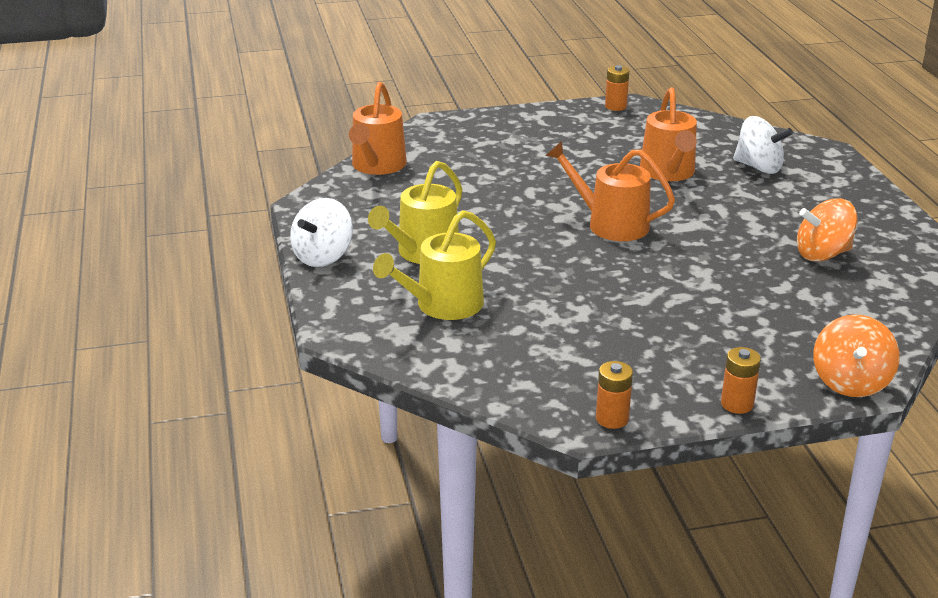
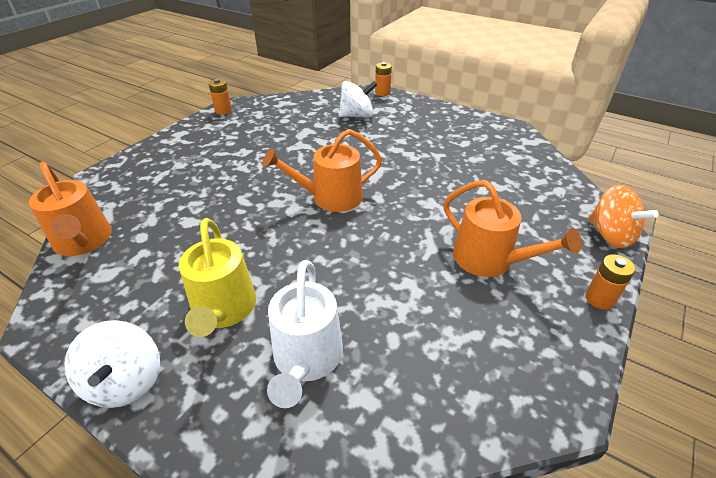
camera: 45 degrees left, 10 degrees up
yellow watering can [373,210,496,320] -> white watering can [267,260,343,408]
orange battery [596,361,633,429] -> orange battery moved to [375,62,392,96]
orange watering can [640,87,697,181] -> orange watering can moved to [444,180,582,277]
orange spinning top [797,199,858,262] -> none

